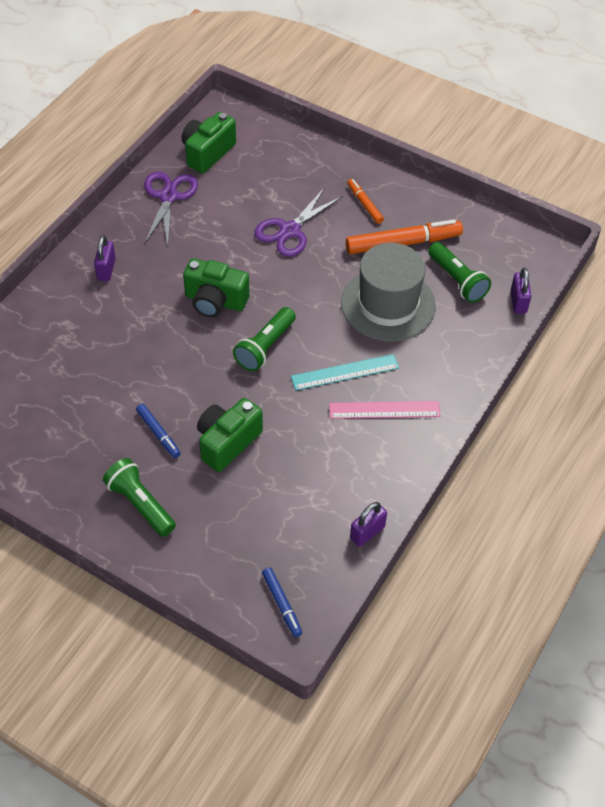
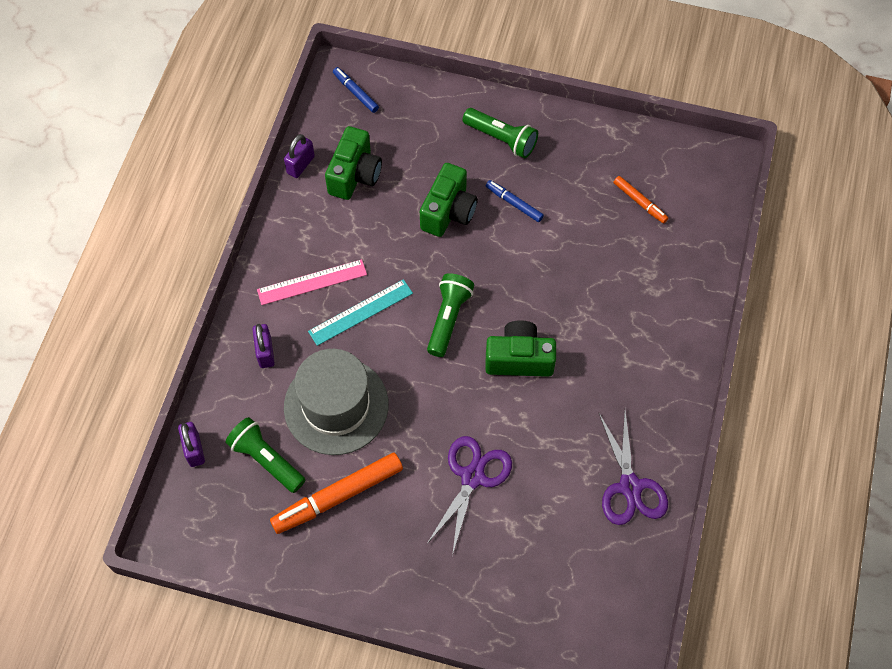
camera: 165 degrees right, 10 degrees up
purple padlock [94,235,116,281] -> purple padlock moved to [252,324,275,368]
green camera [182,112,236,173] -> green camera moved to [325,126,382,200]
orange marker [347,179,384,224] -> orange marker moved to [614,176,668,223]

